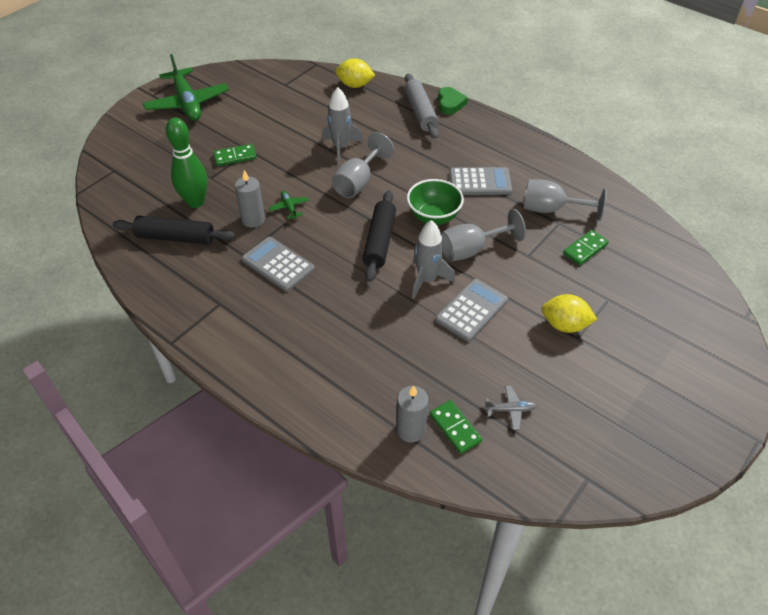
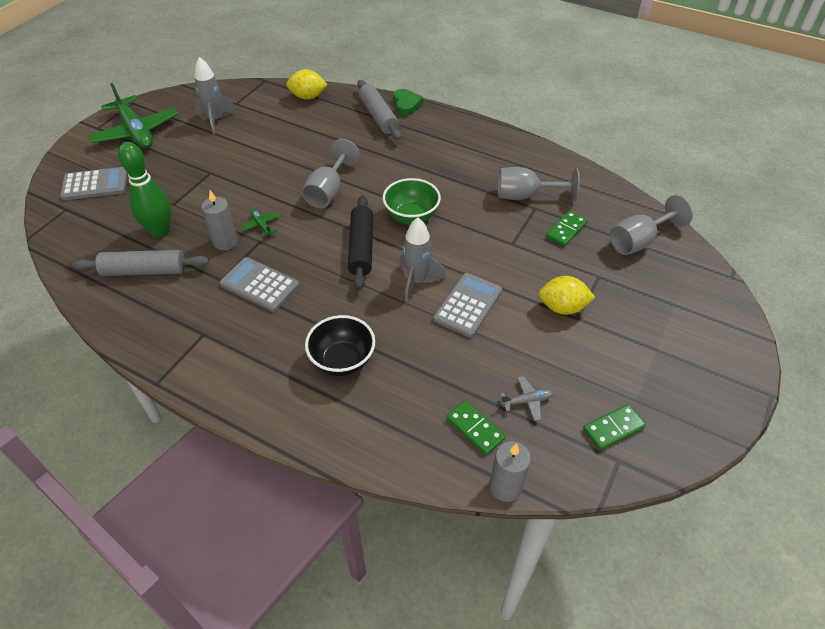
camera: 10 degrees left, 0 degrees up
black rolling pin [112,216,235,245] -> grey rolling pin [72,250,209,276]
green domino [213,144,256,166] -> green domino moved to [583,404,646,450]
grey rocket [322,87,363,163] -> grey rocket moved to [195,57,237,134]
grey candle [396,385,428,443] -> grey candle moved to [490,441,531,502]
grey goblet [441,209,526,262] -> grey goblet moved to [610,195,693,255]
grey calculator [449,167,512,195] -> grey calculator moved to [60,167,127,200]
none -> black bowl [305,315,375,376]

